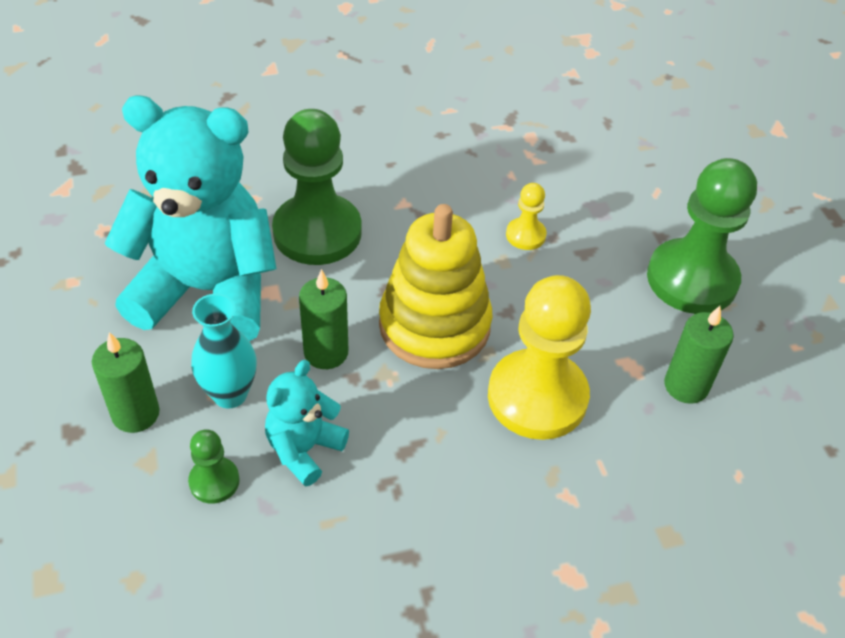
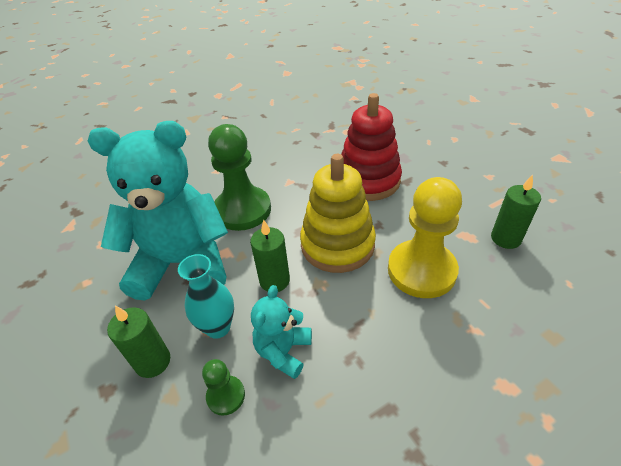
camera: 10 degrees left, 5 degrees down
yellow pawn [506,183,547,250] -> red stacking toy [341,93,402,201]
green pawn [647,158,757,314] -> none

